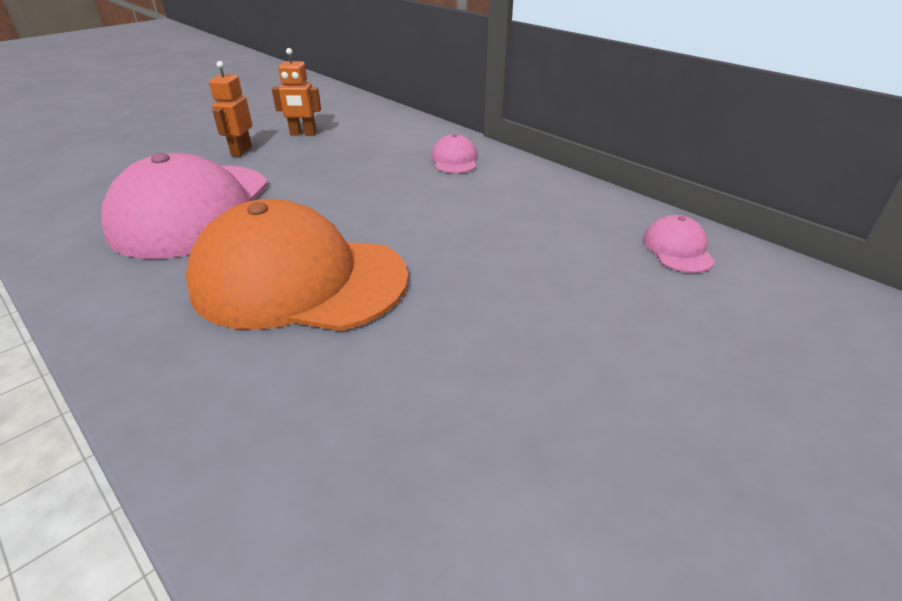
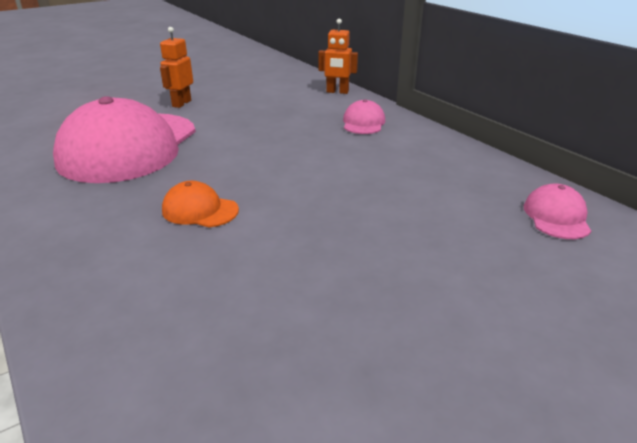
camera: 10 degrees right, 5 degrees down
orange cap [186,199,408,331] -> orange cap [162,181,239,227], size x0.41
orange robot [272,48,321,136] -> orange robot moved to [318,19,358,94]

